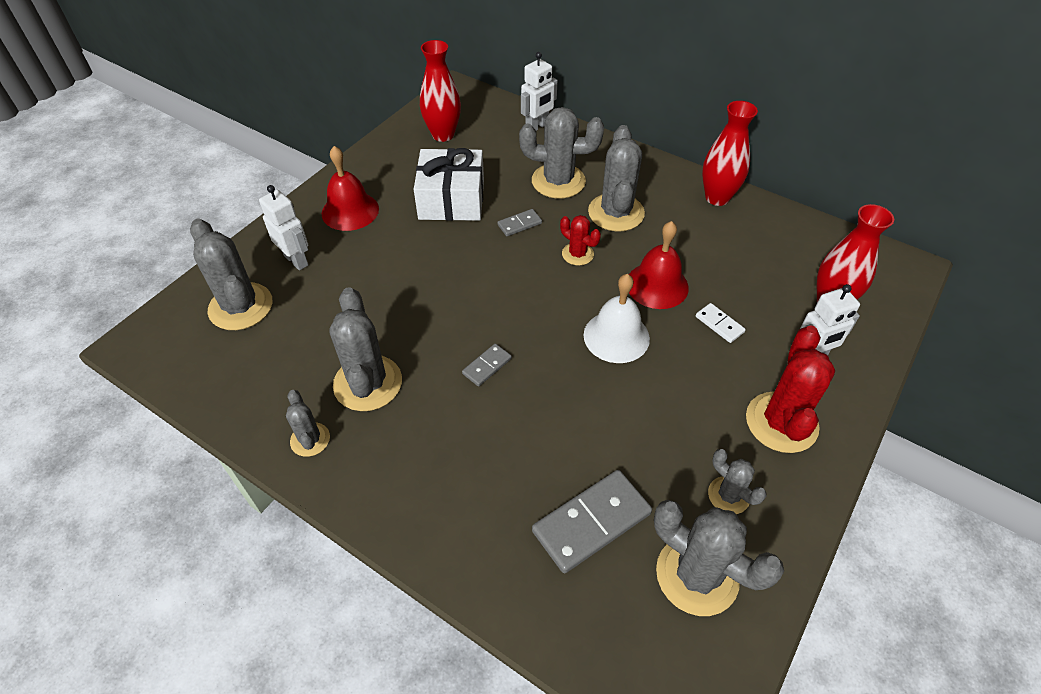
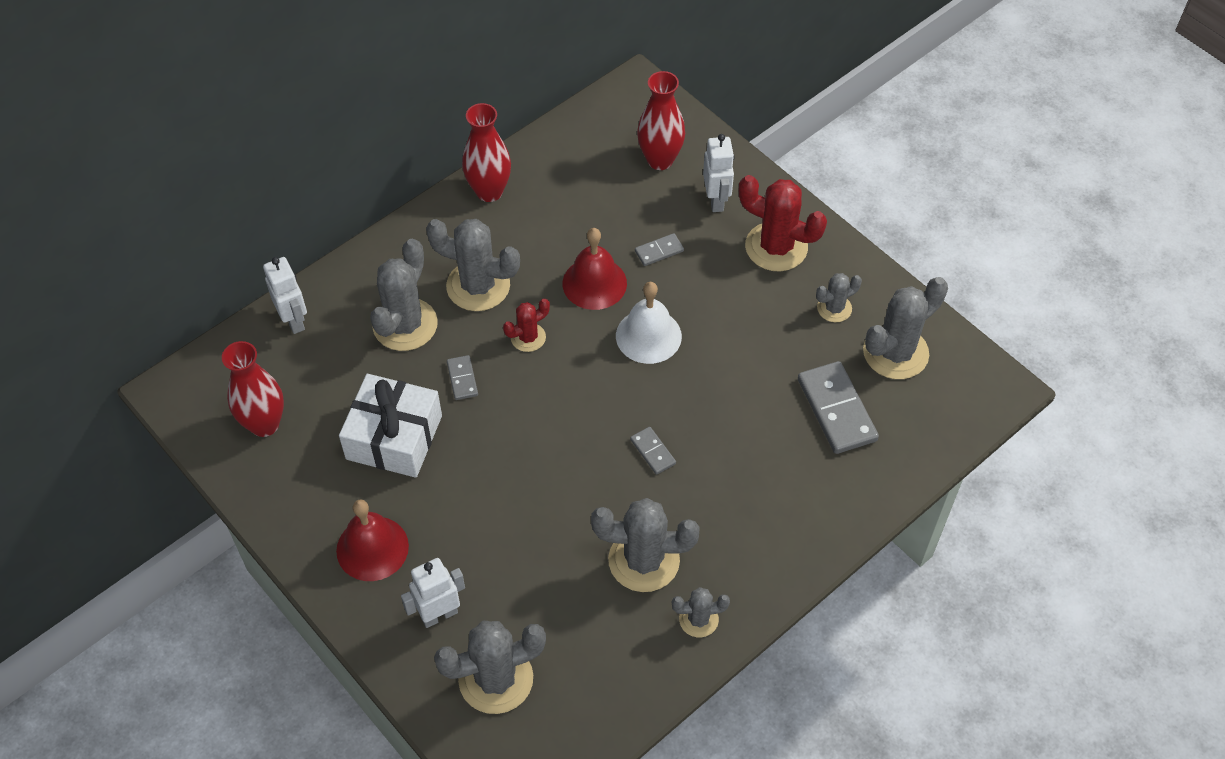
camera: 75 degrees left, 5 degrees up
white domino [696,303,746,343] -> grey domino [635,233,684,266]

